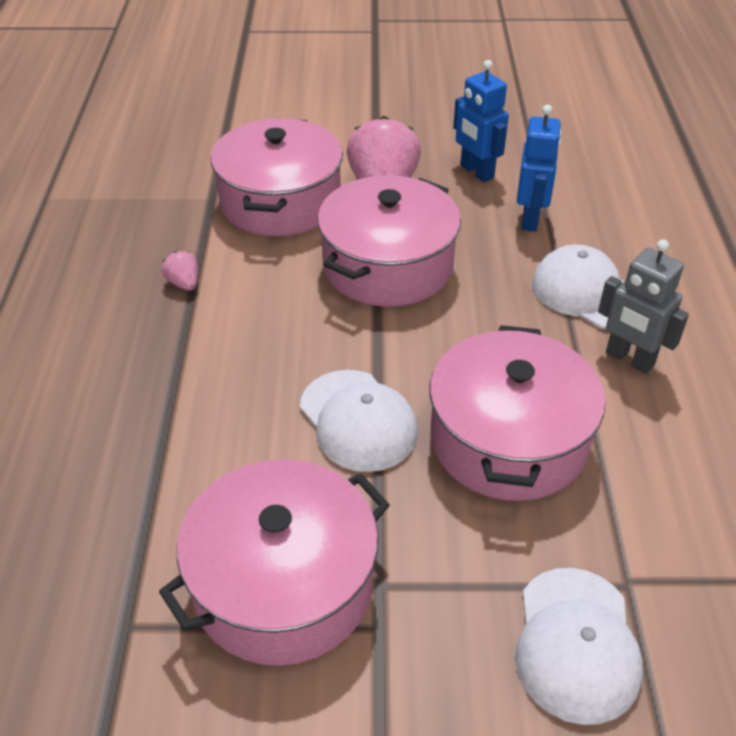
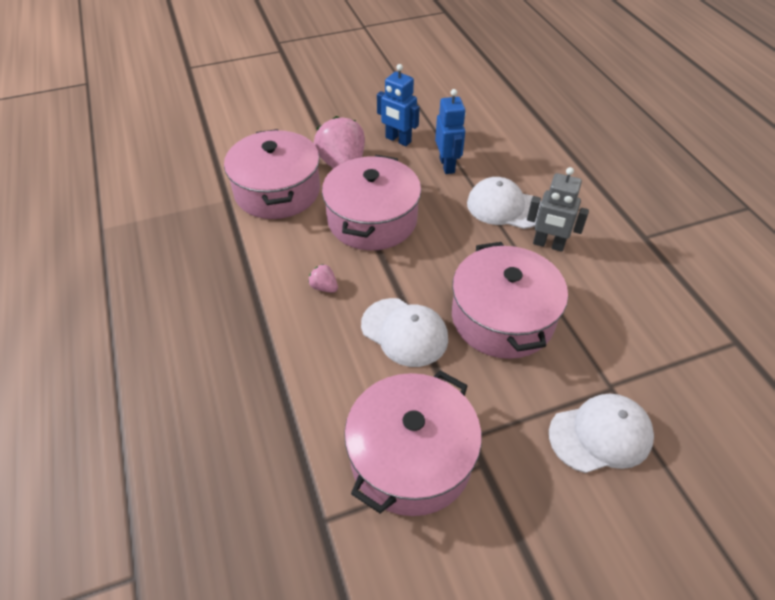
camera: 20 degrees left, 5 degrees up
pink strawberry [162,251,198,291] -> pink strawberry moved to [308,264,338,293]
white cap [515,568,643,725] -> white cap turned 90 degrees counterclockwise [549,394,654,473]

